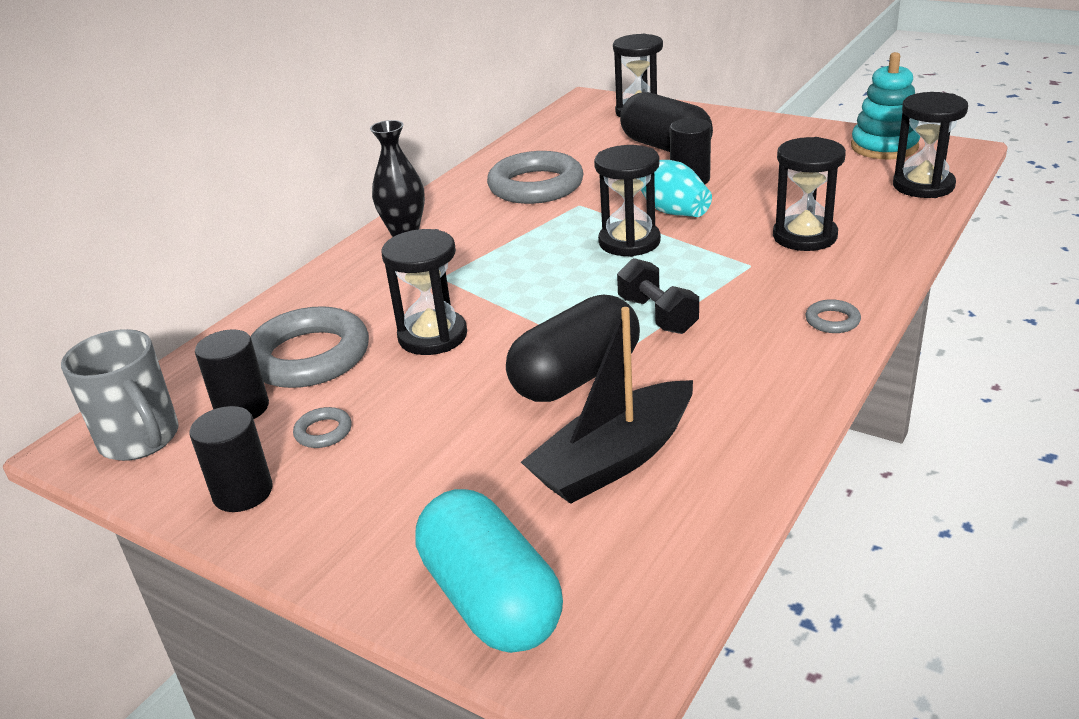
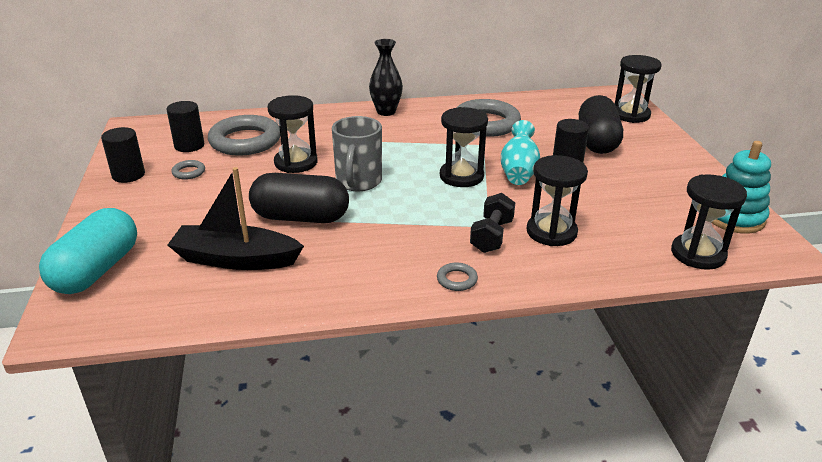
camera: 45 degrees right, 0 degrees up
grey mug [61,329,179,461] -> grey mug moved to [332,116,382,191]
black dumbbell [617,258,699,334] -> black dumbbell moved to [470,193,515,253]

